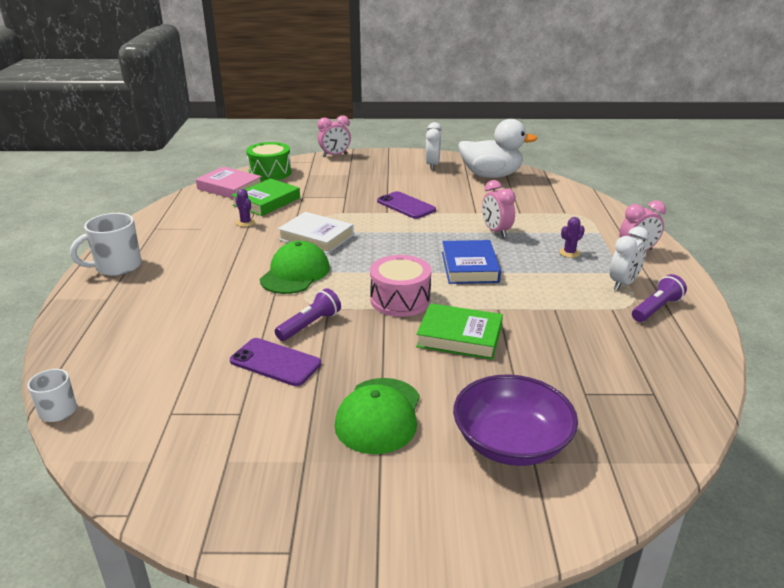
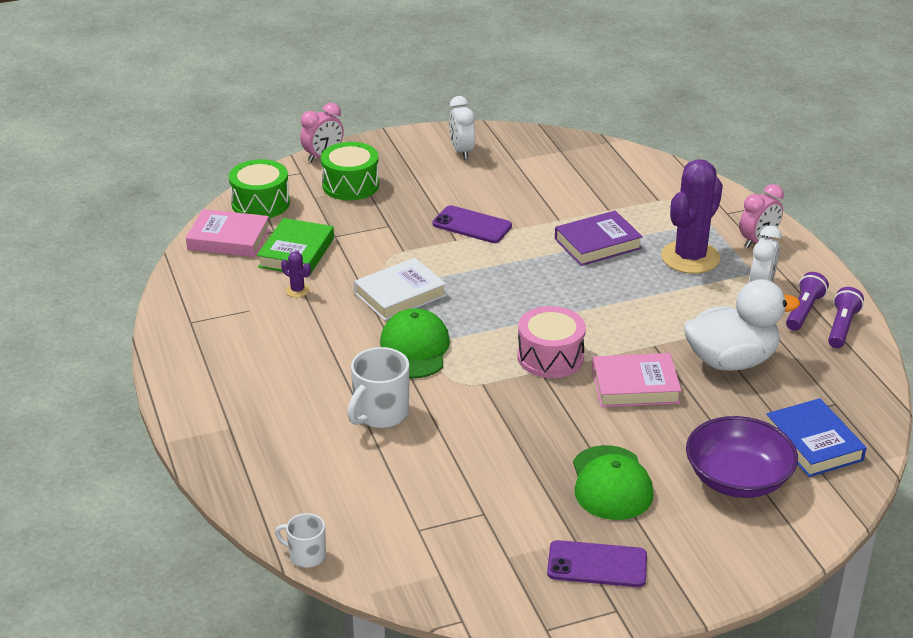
camera: 20 degrees left, 5 degrees up
white mug [70,213,141,276] -> white mug moved to [347,347,409,428]
purple phone [230,338,321,386] -> purple phone moved to [547,540,647,587]
purple flashlight [275,288,341,341] -> purple flashlight moved to [828,287,864,348]
white book [278,212,354,254] -> white book turned 45 degrees counterclockwise [354,258,446,321]
green book [416,303,503,360] -> pink book [592,353,681,407]
blue book [442,240,501,284] -> blue book moved to [766,398,866,477]
white duck [458,119,538,178] -> white duck moved to [684,279,800,371]
pink clock [482,180,516,238] -> purple book [555,211,643,266]
purple cactus [559,217,585,258] -> purple cactus [661,159,723,274], size x2.49
none -> green drum [321,142,379,200]

